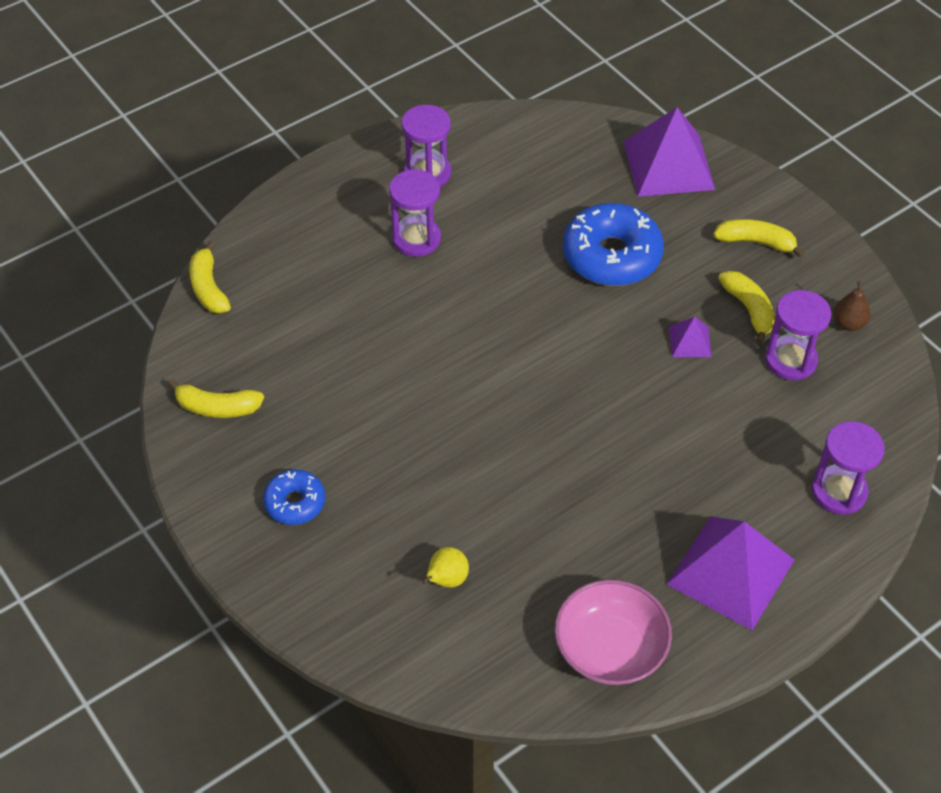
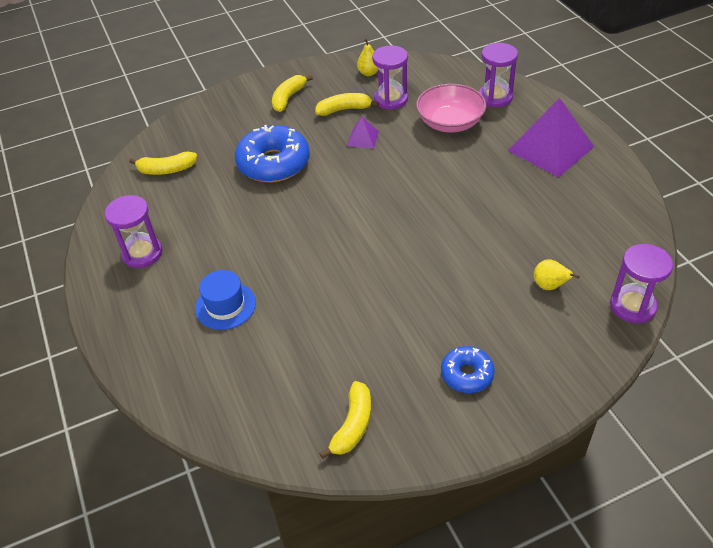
camera: 75 degrees left, 5 degrees down
yellow banana [189,241,231,313] -> yellow banana moved to [129,152,197,175]
purple hourglass [389,169,441,257] -> purple hourglass moved to [610,244,673,324]
pink bowl [555,580,672,685] -> pink bowl moved to [416,84,487,132]
purple pyramid [624,107,715,197] -> none
brown pear [833,281,871,331] -> yellow pear [357,39,378,76]
none -> blue hat [195,270,256,330]

